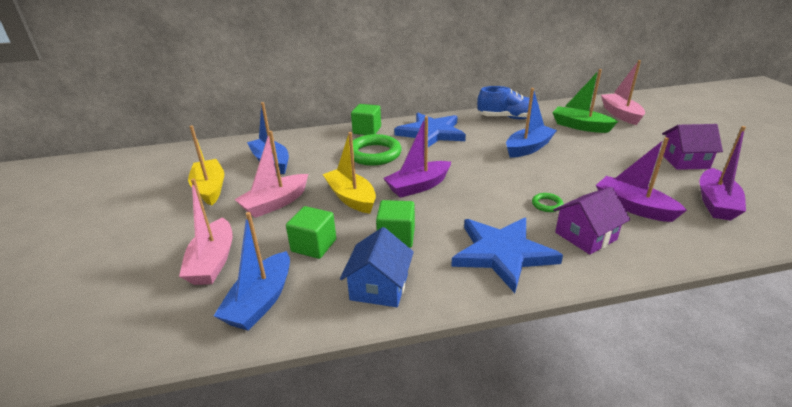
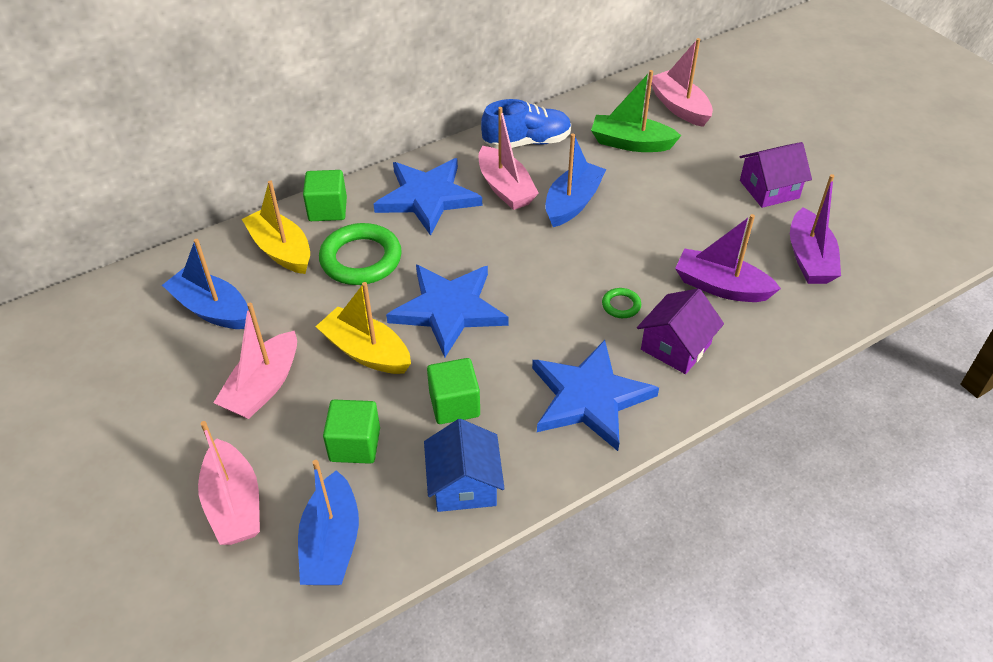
camera: 20 degrees left, 15 degrees up
yellow boat [188,125,224,205] -> yellow boat moved to [242,181,310,274]
purple boat [383,116,451,198] -> blue star [386,265,508,357]
none -> pink boat [479,107,539,210]

